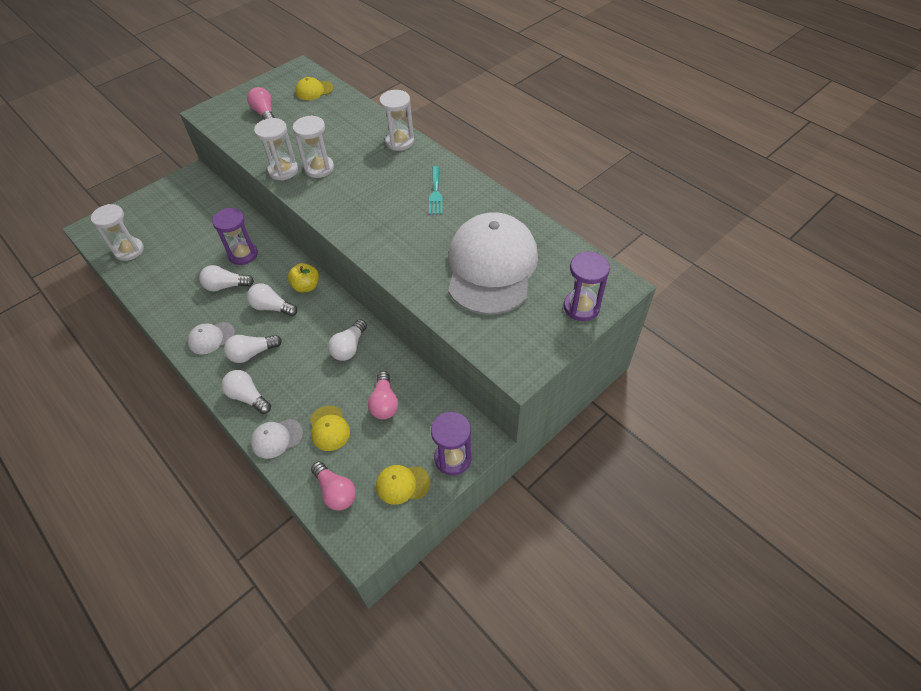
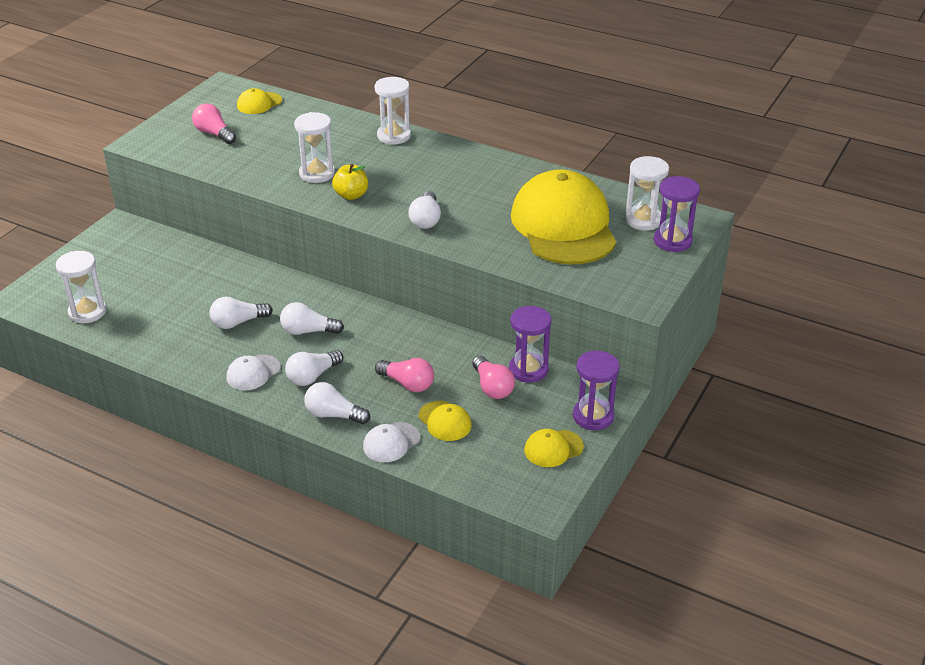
camera: 20 degrees left, 15 degrees down
purple hourglass [212,208,258,265] -> purple hourglass moved to [509,306,551,382]
white hourglass [254,118,298,181] -> white hourglass moved to [625,156,669,230]
yellow apple [288,263,319,293] -> yellow apple moved to [332,164,368,200]
pink light bulb [311,461,356,511] -> pink light bulb moved to [375,358,434,392]
white light bulb [328,319,367,361] -> white light bulb moved to [408,191,441,229]
turquoise fork [429,166,443,215] -> none
white cap [448,212,538,315] -> yellow cap [511,169,617,264]

